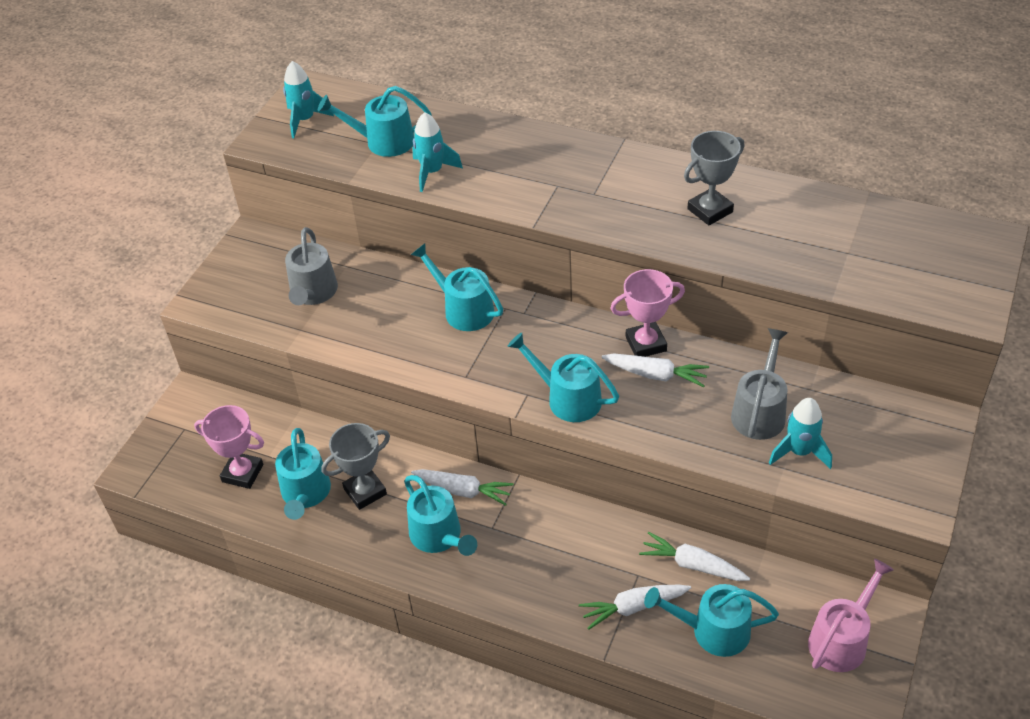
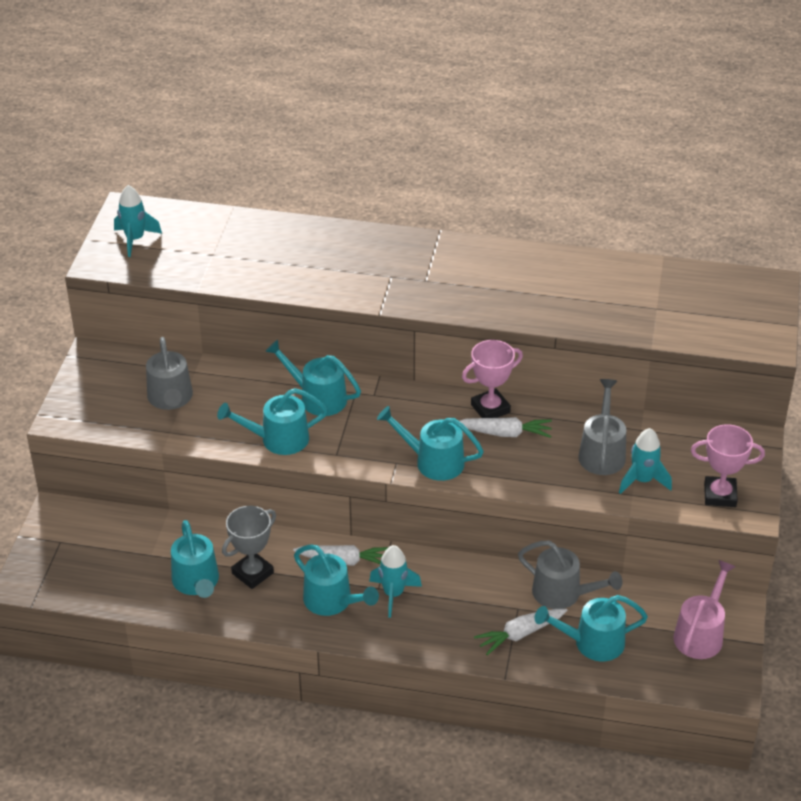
camera: 15 degrees left, 5 degrees down
pink trophy [194,405,264,489] -> pink trophy moved to [691,424,765,507]
turquoise watering can [318,86,432,157] -> turquoise watering can moved to [217,388,327,455]
turquoise rocket [412,112,463,192] -> turquoise rocket moved to [369,545,422,618]
white carrot [639,532,750,581] -> grey watering can [518,541,622,609]
grey trophy [684,131,745,225] -> none

